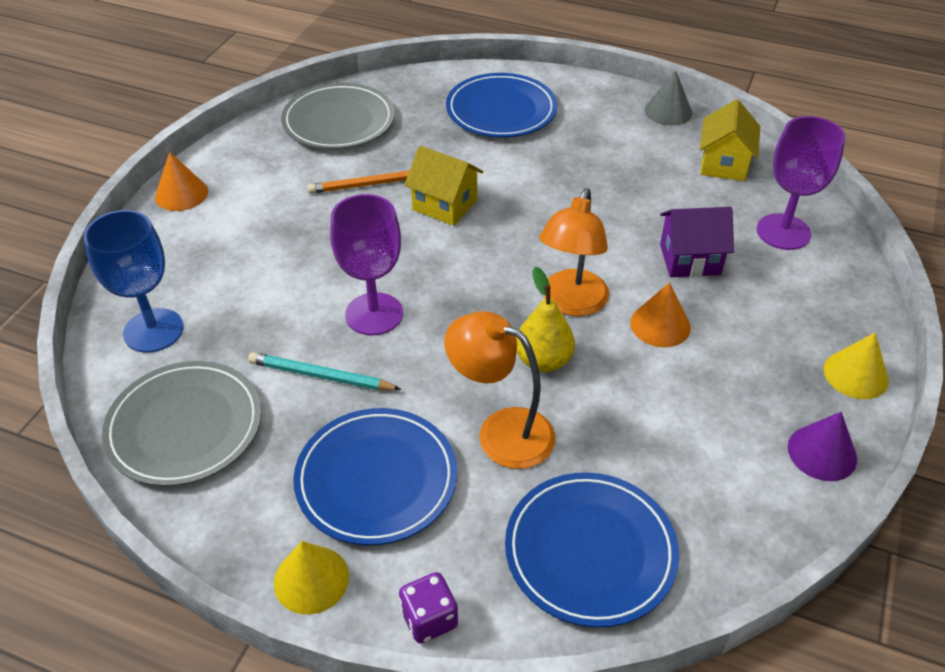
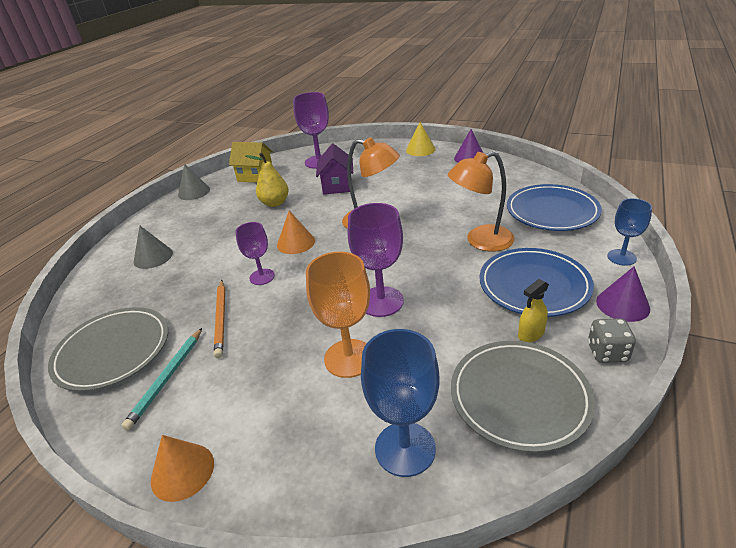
camera: 85 degrees left, 10 degrees down
turquoise pencil [248,352,401,390] -> turquoise pencil moved to [121,328,202,431]
yellow cone [274,541,349,614] -> purple cone [596,266,650,322]
purple dice [399,572,458,643] -> blue goblet [607,198,652,266]
yellow house [404,146,483,226] -> purple goblet [235,222,275,285]
orange lamp [444,311,555,469] -> orange lamp turned 45 degrees clockwise [448,151,515,252]
blue plate [446,73,557,137] -> grey cone [134,226,173,269]
yellow pear [516,267,575,372] -> yellow pear moved to [246,152,289,207]
orange cone [630,283,691,347] -> orange cone moved to [277,211,315,254]
none -> orange goblet [306,252,370,378]
none -> yellow spray bottle [518,279,549,342]
none -> grey dice [588,318,636,363]

